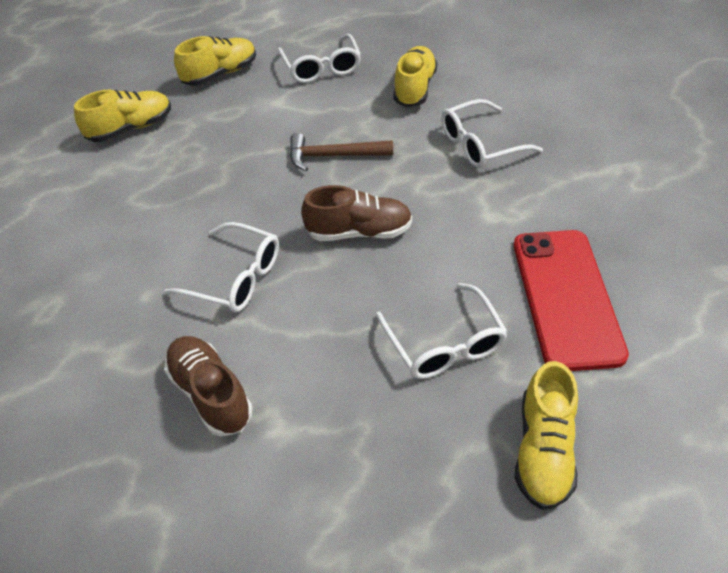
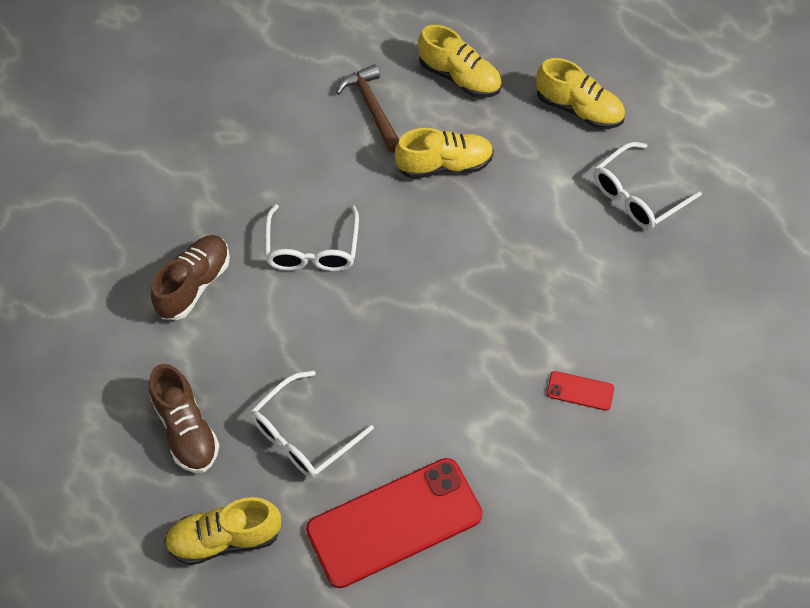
camera: 65 degrees right, 10 degrees up
brown hammer [290,133,393,171] -> brown hammer moved to [336,64,399,153]
brown shoe [301,185,412,241] -> brown shoe moved to [149,364,220,473]
yellow shoe [393,46,437,107] -> yellow shoe moved to [395,128,494,179]
white glasses [441,99,543,168] -> red phone [547,371,614,411]

